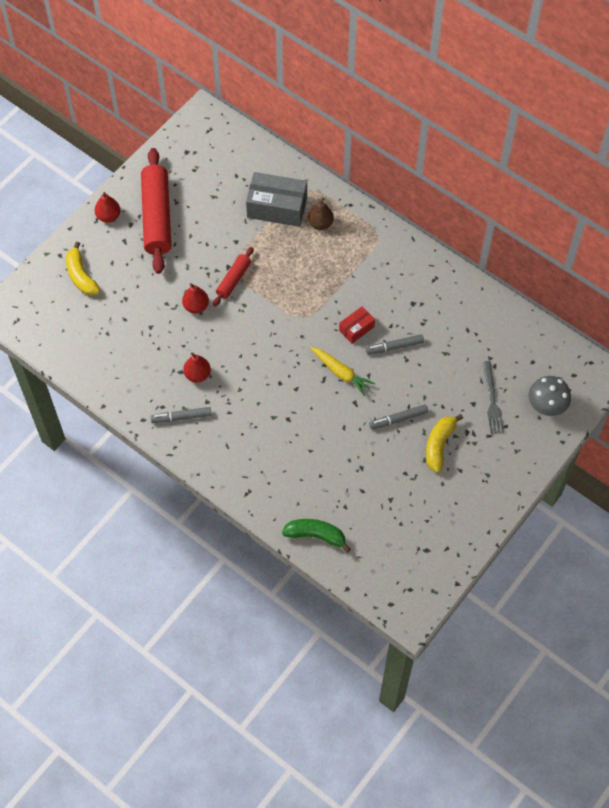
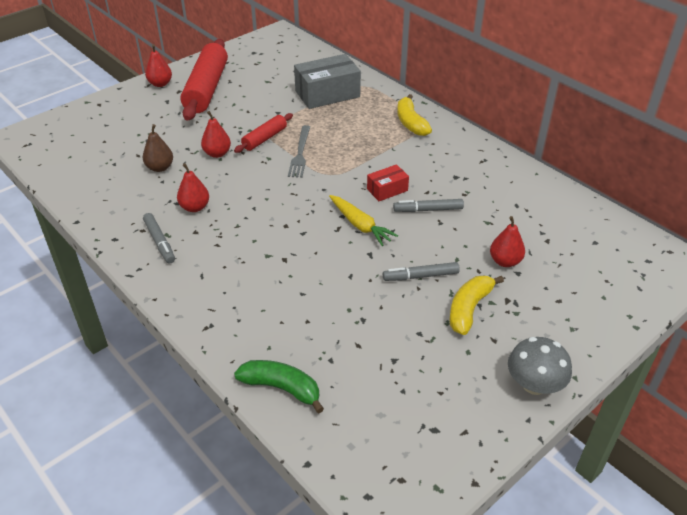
camera: 10 degrees right, 20 degrees down
yellow banana [66,242,100,296] -> yellow banana moved to [397,94,432,136]
grey marker [151,407,212,423] -> grey marker turned 120 degrees counterclockwise [143,213,175,263]
grey box [246,172,307,227] -> grey box turned 45 degrees counterclockwise [294,54,361,109]
brown pear [308,198,334,230] -> brown pear moved to [142,124,173,172]
grey fork [483,361,504,434] -> grey fork moved to [288,125,310,178]
grey mushroom [528,376,571,416] -> grey mushroom moved to [508,337,572,395]
none -> red pear [490,216,525,267]

